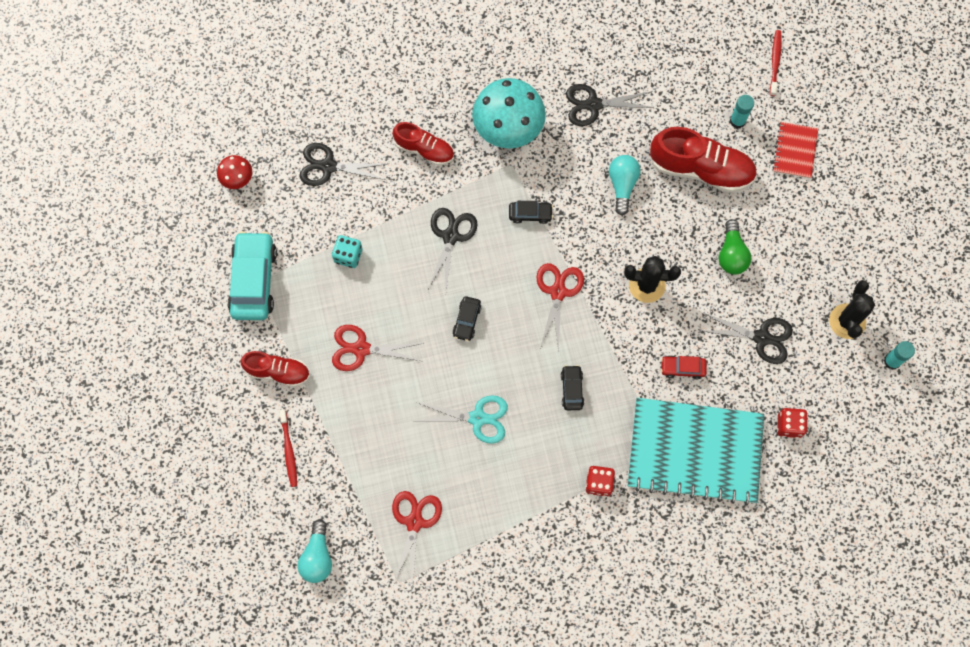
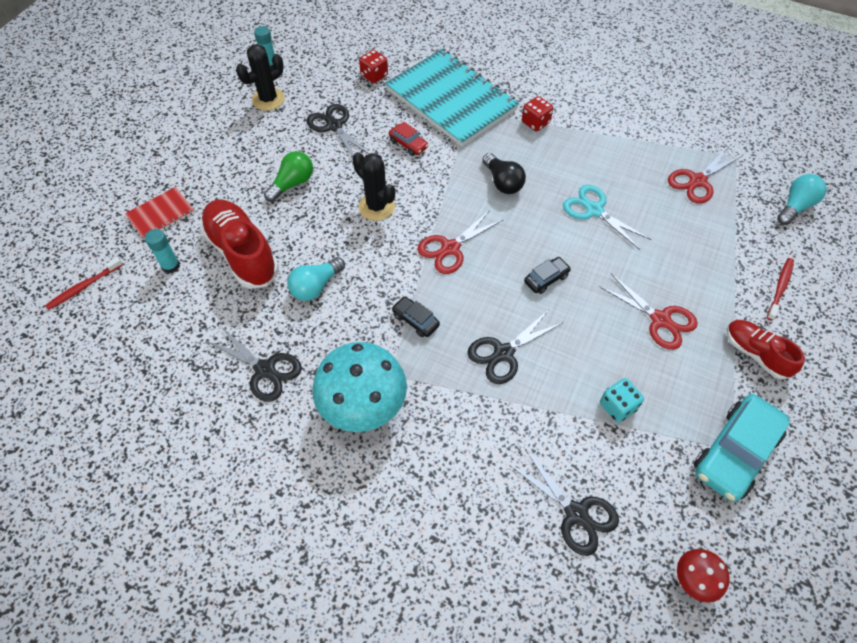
camera: 140 degrees left, 15 degrees down
red shoe [393,122,454,165] -> none
black car [561,365,584,410] -> black light bulb [482,153,526,194]

